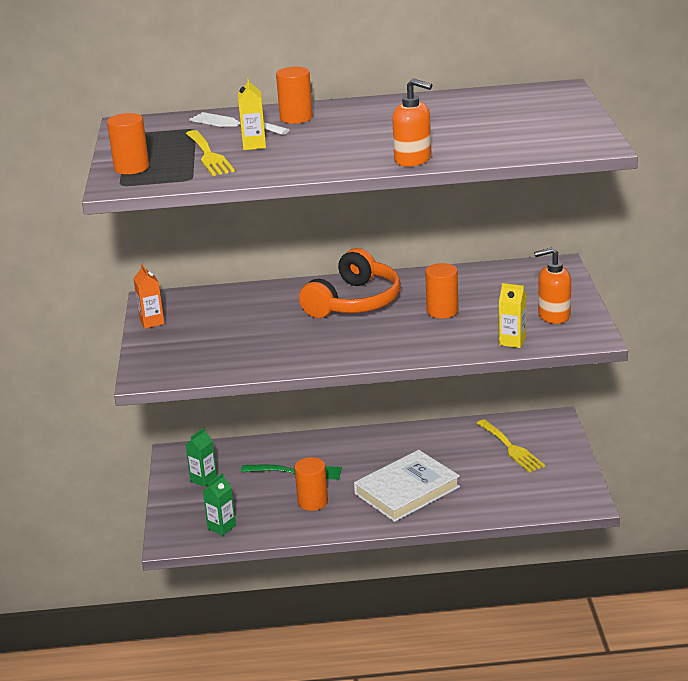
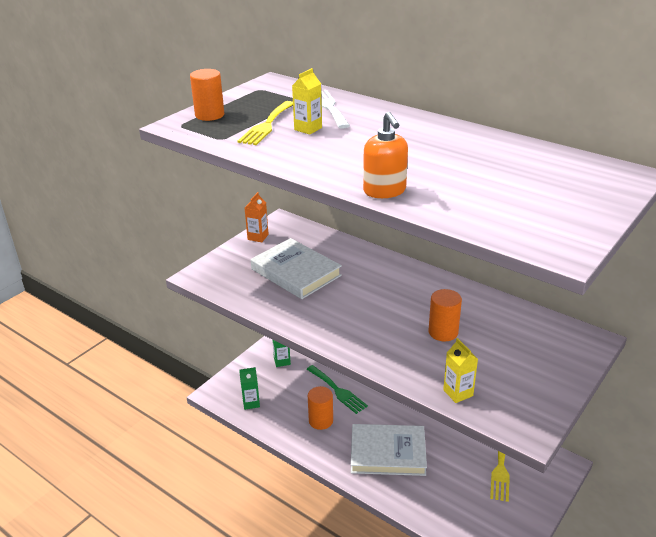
camera: 40 degrees right, 5 degrees up
orange cylinder [276,67,313,124] -> none
orange headphones [299,248,401,318] -> none
orange soap dispenser [534,247,571,324] -> none
none -> white book [251,238,342,299]

